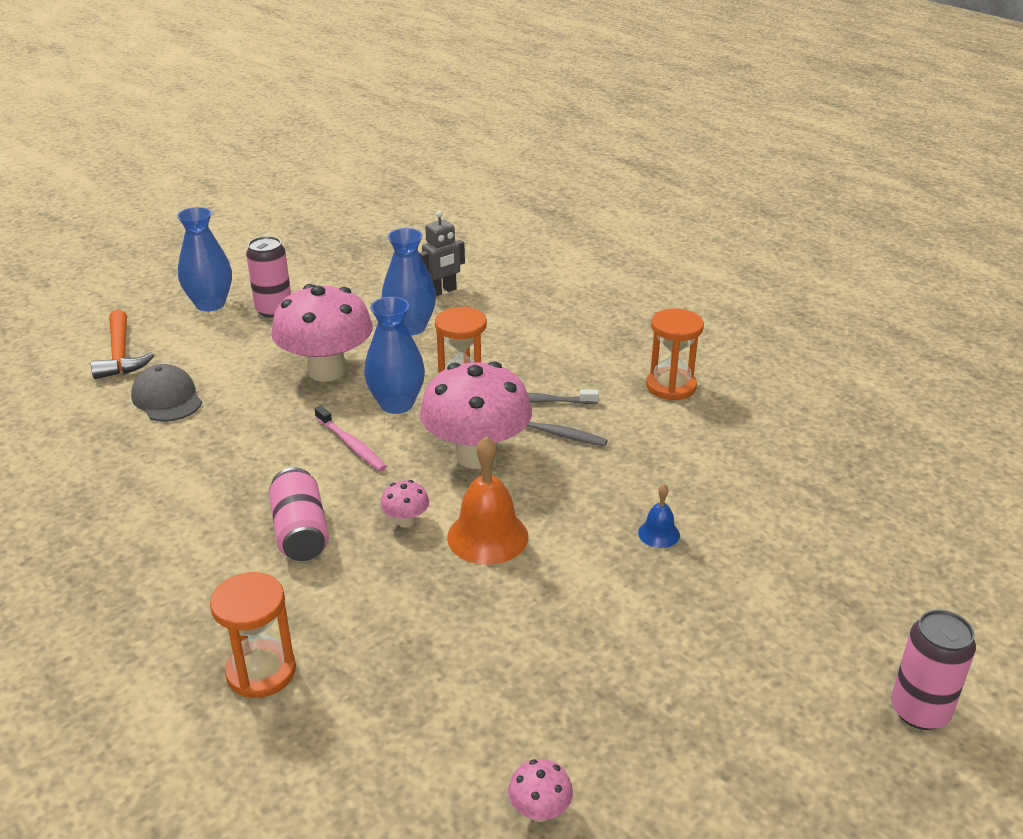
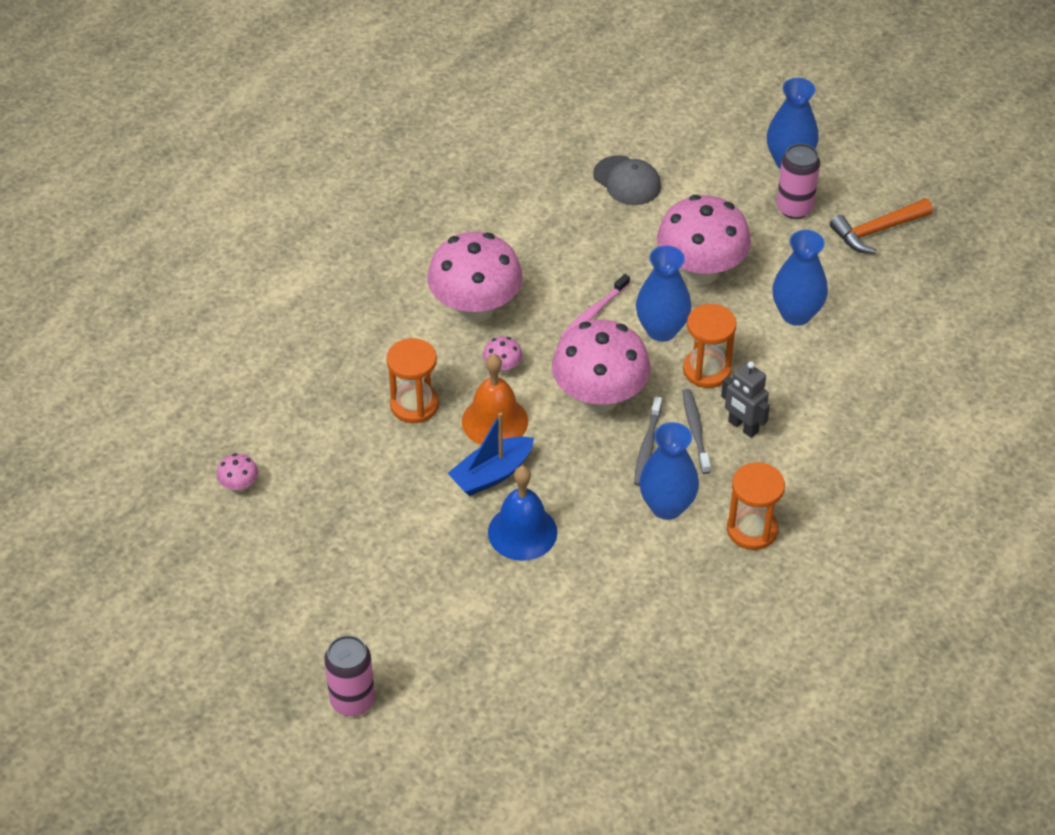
camera: 80 degrees right, 15 degrees up
orange hammer [91,310,155,379] -> orange hammer moved to [830,198,933,254]
grey cap [131,364,202,422] -> grey cap turned 90 degrees clockwise [593,155,661,205]
orange hourglass [210,572,296,698] -> orange hourglass moved to [387,338,439,423]
pink can [269,467,329,561] -> pink mushroom [427,232,523,322]
grey robot [420,211,465,296] -> grey robot moved to [721,361,770,438]
blue bell [638,484,680,548] -> blue bell [488,466,557,561], size x1.94
none -> blue boat [448,412,534,496]
none -> blue vase [639,422,699,520]

